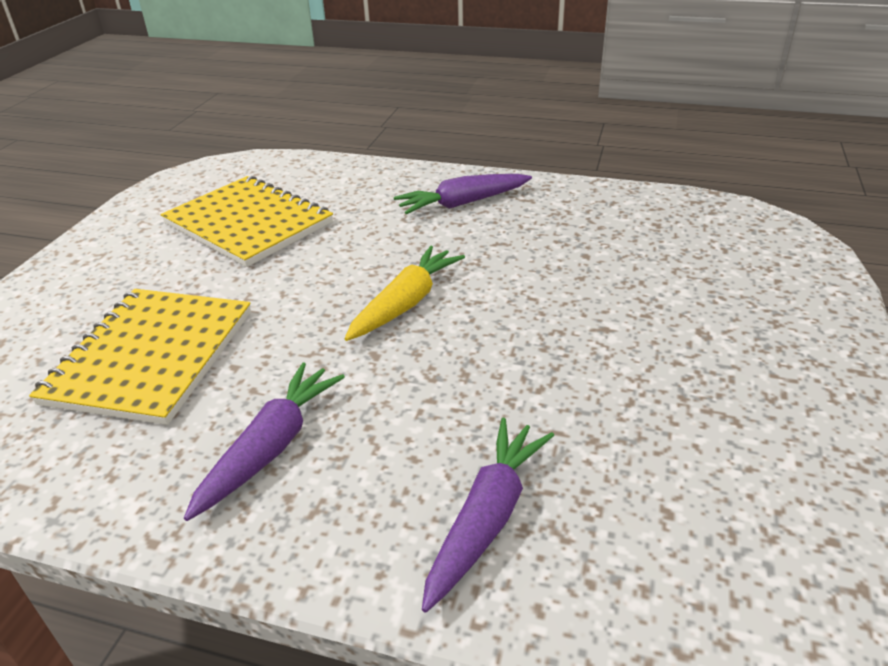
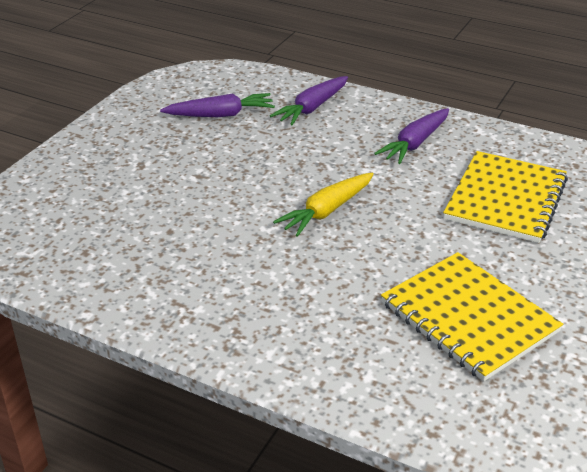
camera: 170 degrees left, 0 degrees up
purple carrot [394,174,532,214] -> purple carrot moved to [160,93,275,117]

